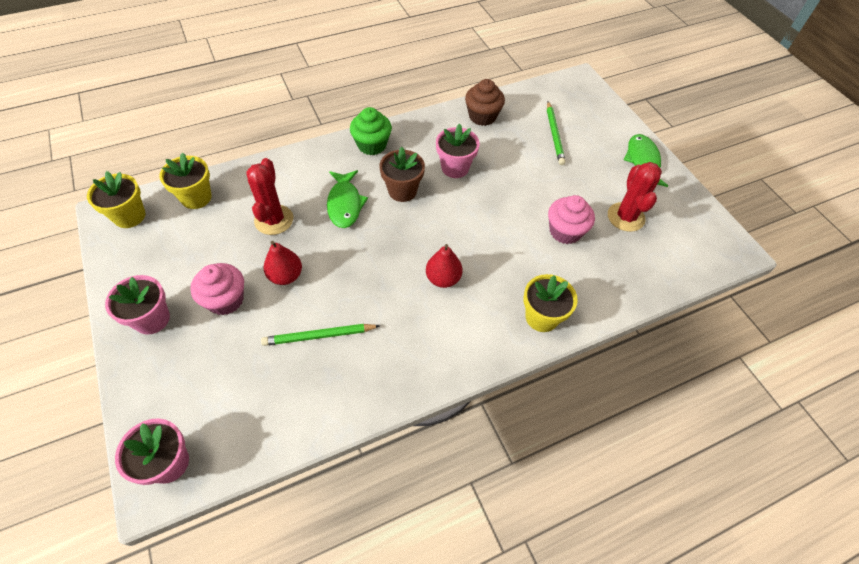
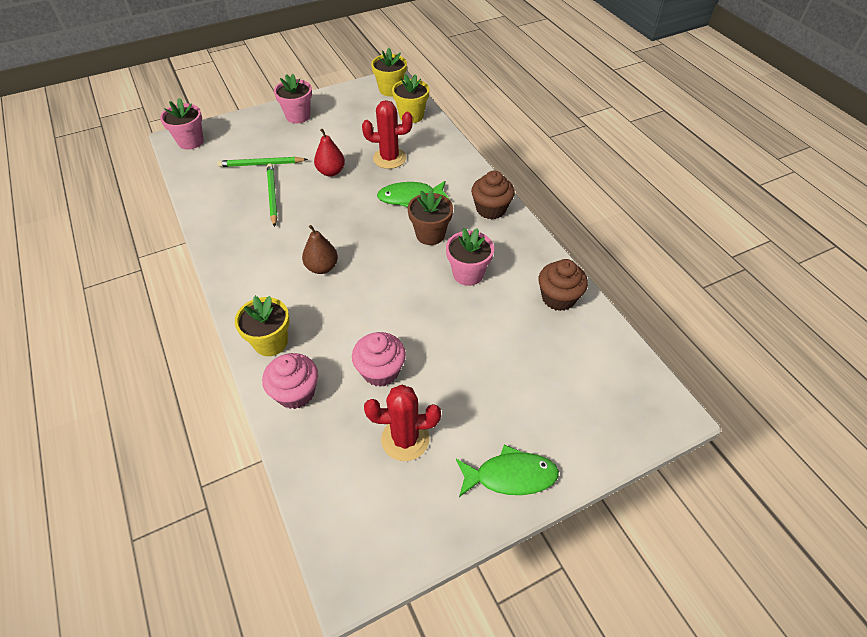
camera: 90 degrees right, 5 degrees down
pink cupcake [190,263,244,315] -> pink cupcake moved to [262,353,318,409]
green cupcake [350,107,392,155] -> brown cupcake [471,170,515,219]
red pear [426,244,463,288] -> brown pear [302,225,338,274]
green pencil [547,102,566,165] -> green pencil moved to [217,157,308,167]

